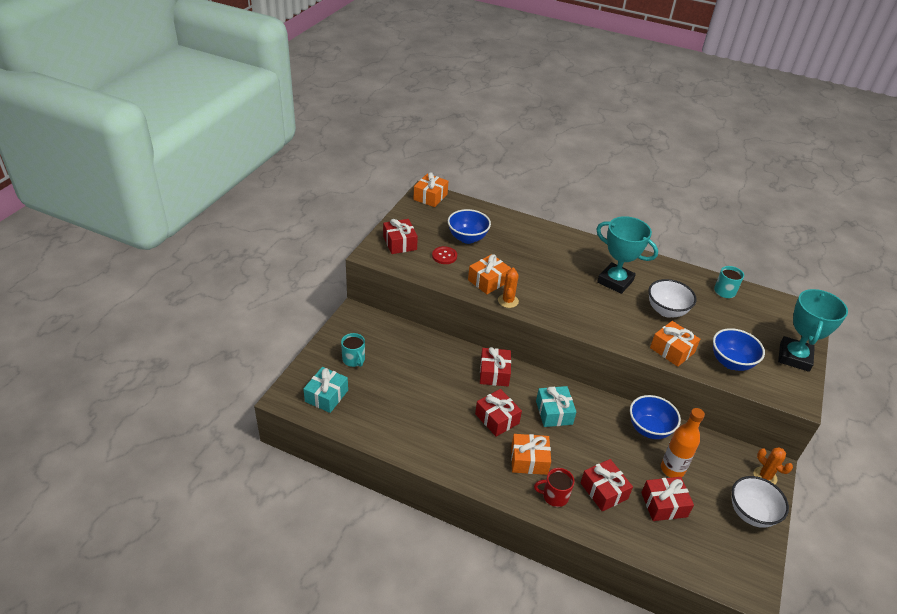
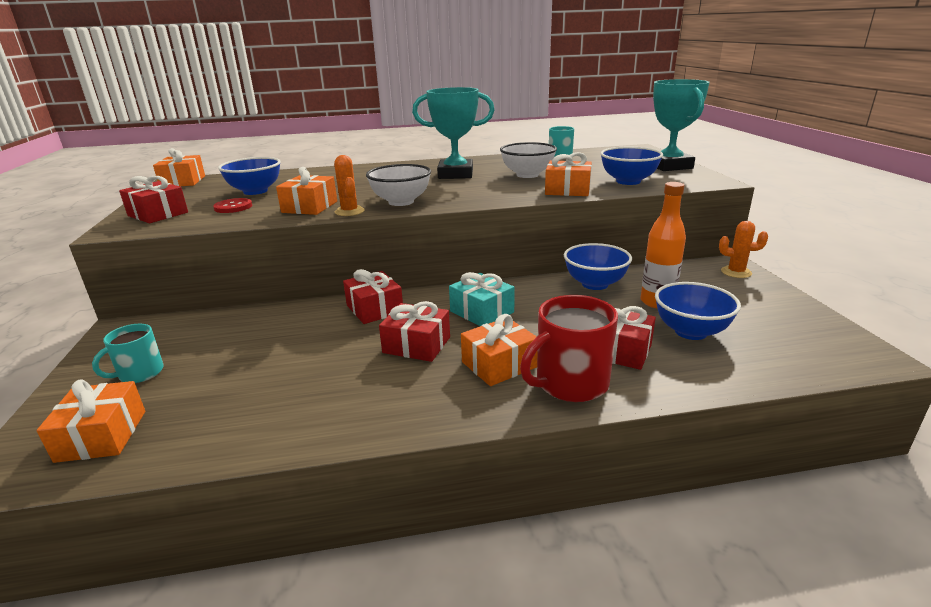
camera: 30 degrees left, 15 degrees down
turquoise gift [303,367,348,413] -> orange gift [37,379,145,463]
turquoise mug [341,333,365,367] -> turquoise mug turned 105 degrees clockwise [92,324,164,383]
red mug [534,468,574,507] -> red mug [520,295,618,402], size x1.65
red gift [641,477,694,521] -> blue bowl [655,282,741,340]
white bowl [732,476,789,528] -> white bowl moved to [366,164,431,206]

